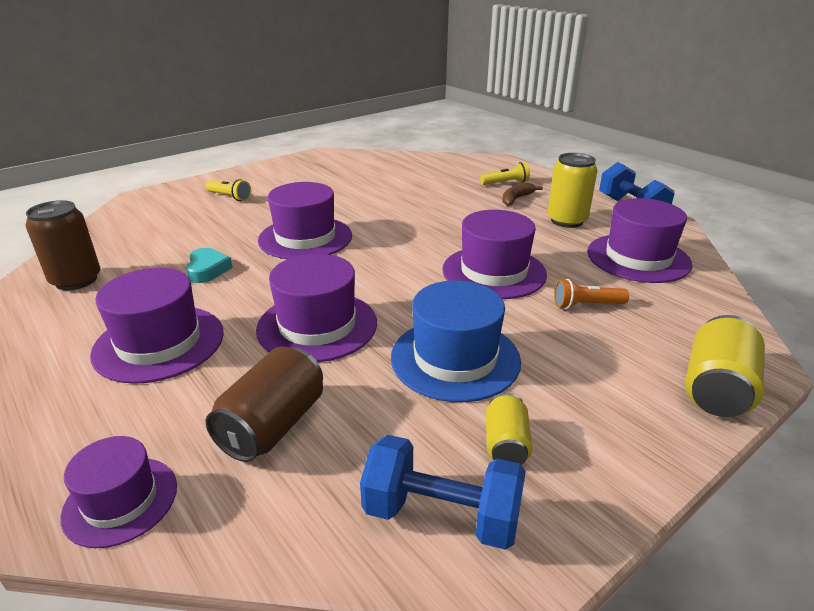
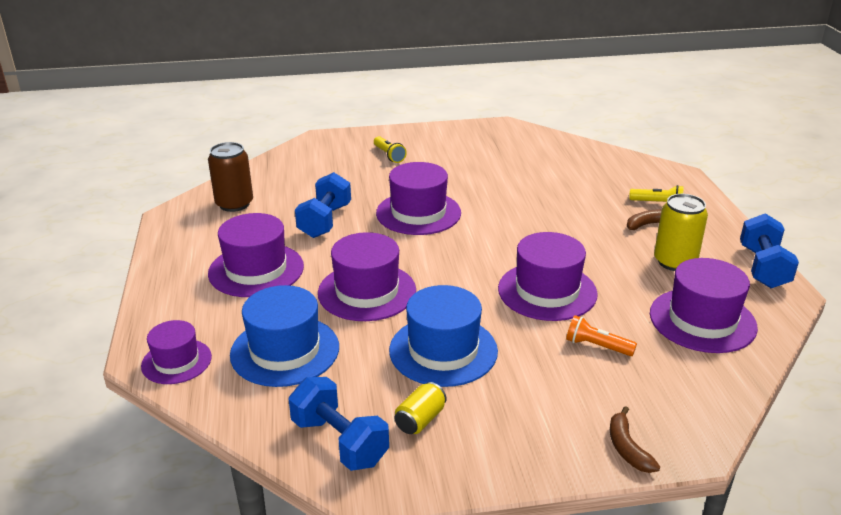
camera: 30 degrees right, 0 degrees up
turquoise heart [186,248,232,283] -> blue dumbbell [295,172,351,238]
brown can [206,347,323,462] -> blue hat [230,285,339,387]
yellow can [685,315,765,417] -> brown banana [610,406,660,473]

